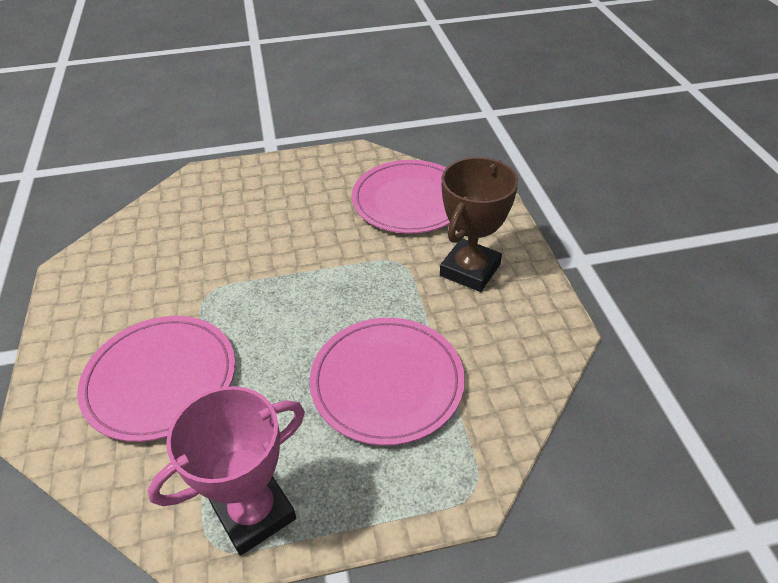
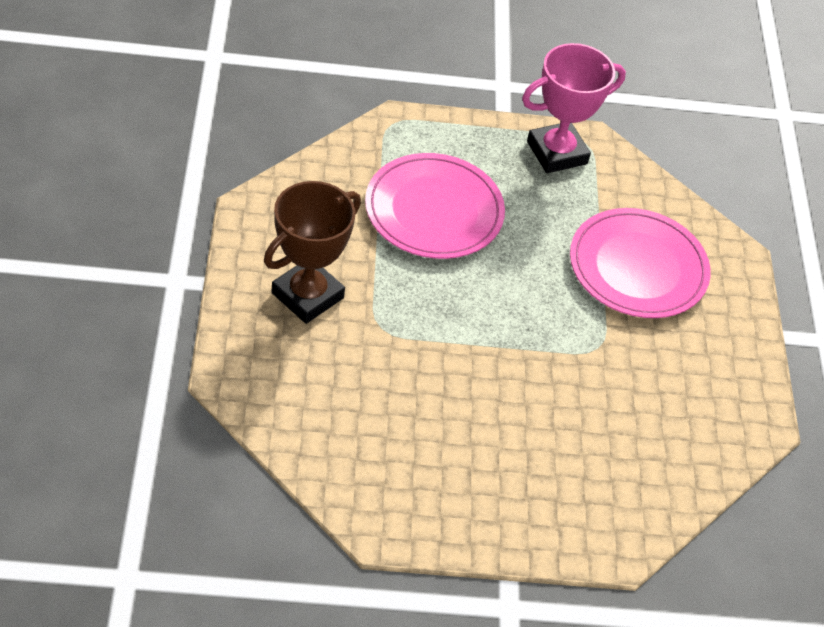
camera: 175 degrees left, 5 degrees up
pink plate [352,160,450,234] -> none

